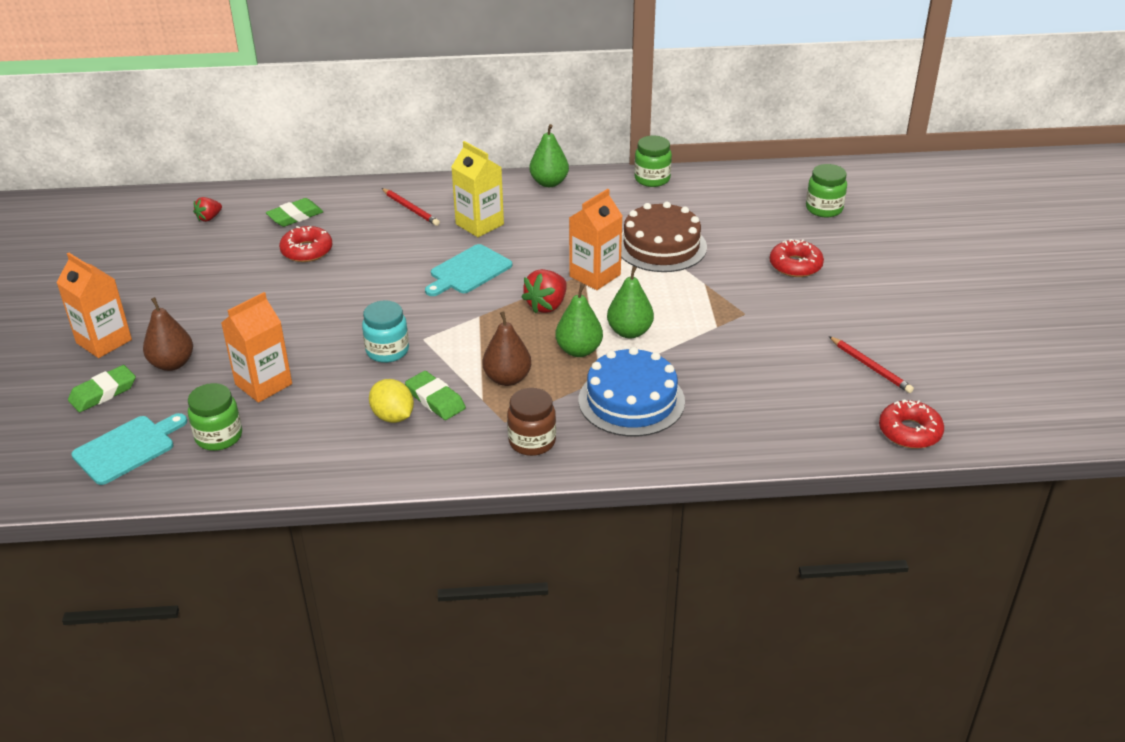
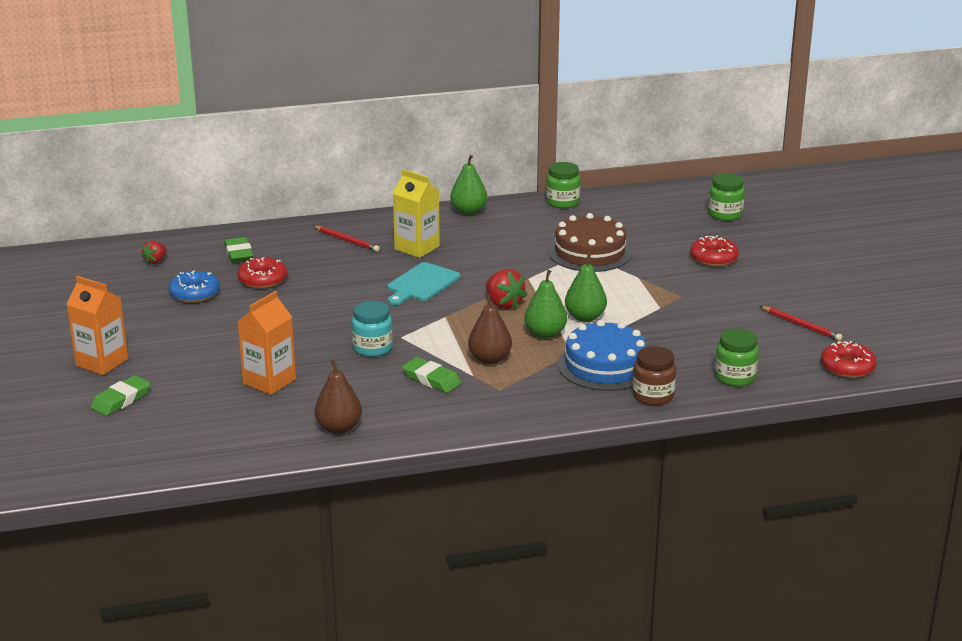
camera: 10 degrees left, 10 degrees down
turquoise cutting board [71,413,187,485] -> none
brown pear [143,297,193,371] -> brown pear moved to [314,359,362,434]
green jar [188,383,242,451] -> green jar moved to [715,328,759,386]
green eraser [266,198,323,227] -> green eraser turned 60 degrees counterclockwise [224,237,254,263]
yellow lemon [369,379,414,423] -> none
brown jar [507,388,556,456] -> brown jar moved to [632,346,676,406]
red strawberry [521,269,567,314] -> red strawberry turned 60 degrees counterclockwise [486,269,527,309]
orange carton [569,189,623,290] -> none
none -> blue donut [169,271,219,303]

